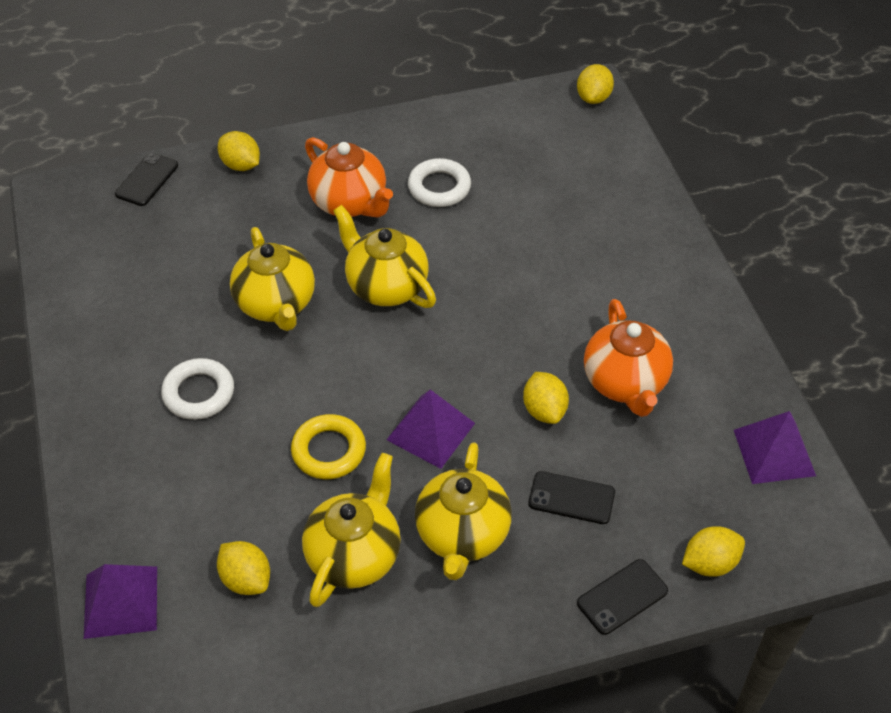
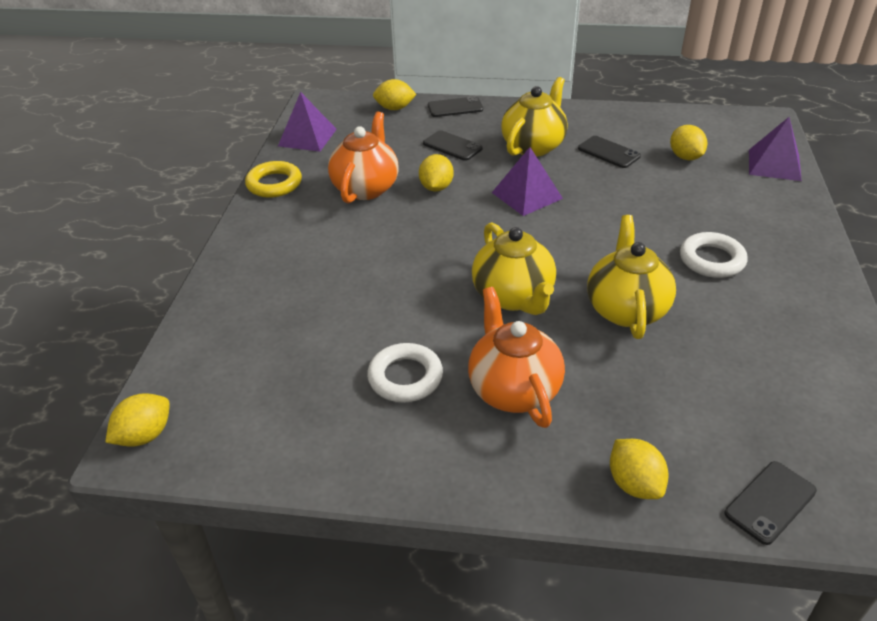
camera: 155 degrees left, 10 degrees down
yellow ring [291,414,366,479] -> yellow ring moved to [245,161,302,198]
yellow teapot [302,453,401,607] -> black phone [578,136,641,168]

